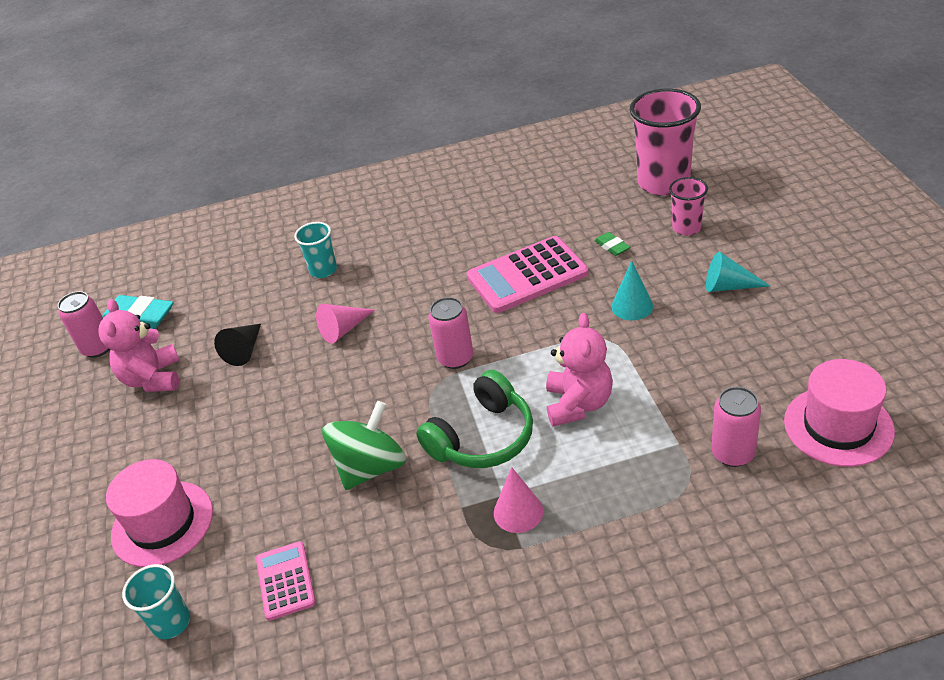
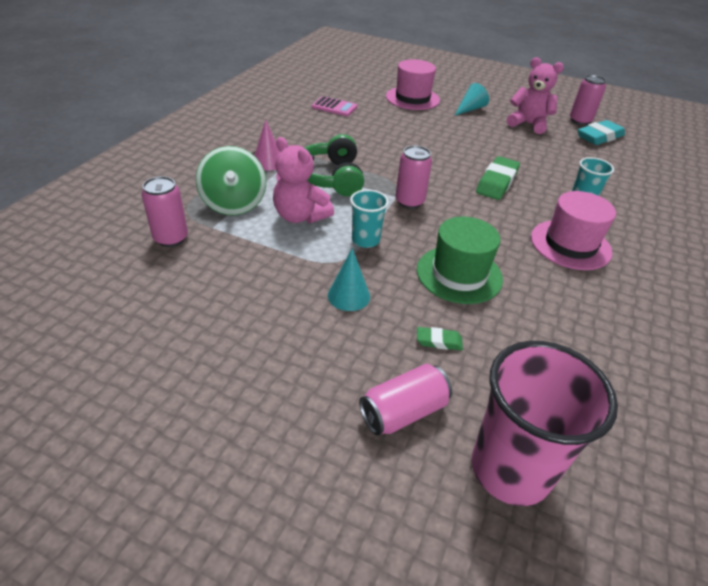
camera: 120 degrees right, 0 degrees up
turquoise cup [122,564,190,639] -> turquoise cup moved to [350,189,389,248]
black cone [214,324,261,366] -> none
pink cone [316,304,375,343] -> green eraser [476,156,520,200]
green spinning top [322,401,406,490] -> green spinning top moved to [196,146,266,215]
pink calculator [467,236,589,313] -> green hat [417,216,503,304]
pink cup [669,177,708,235] -> pink can [359,364,452,435]
turquoise cone [706,252,770,292] -> turquoise cone moved to [454,83,489,116]
pink hat [784,359,895,467] -> pink hat moved to [531,191,616,270]

